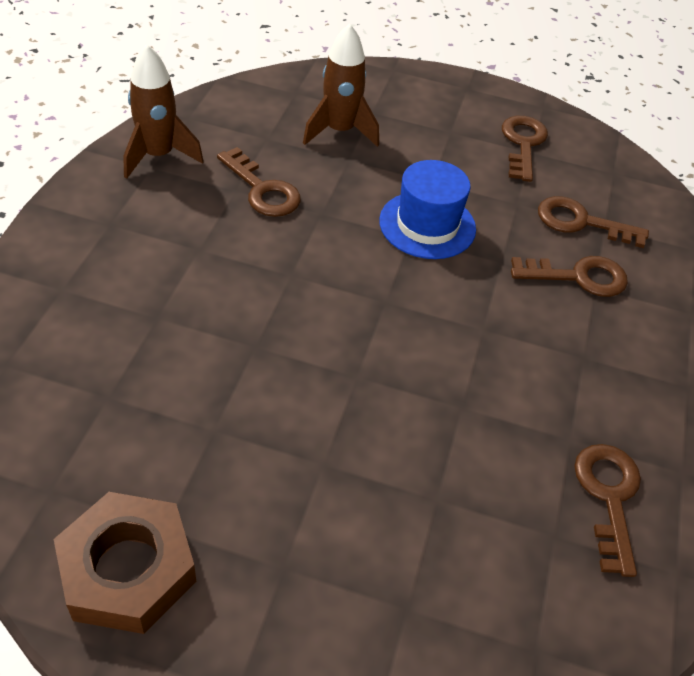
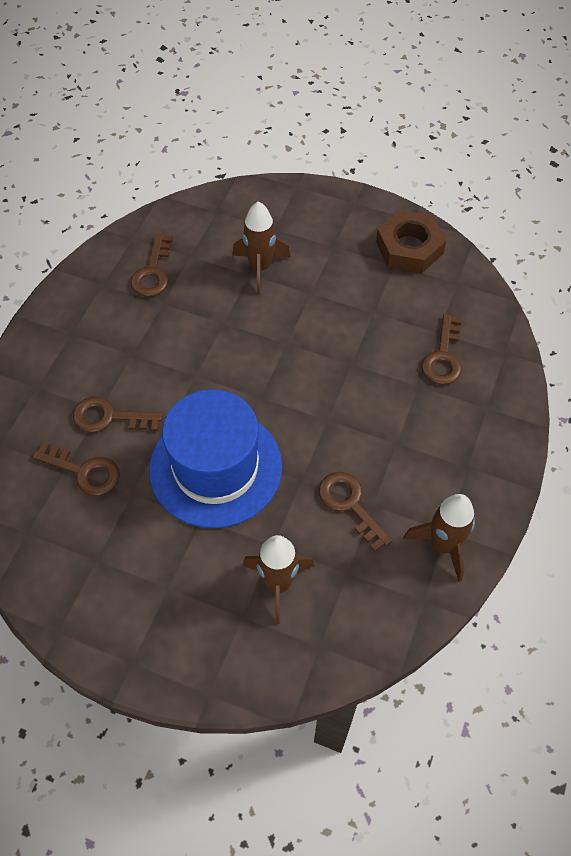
camera: 170 degrees left, 10 degrees up
blue hat [379,160,476,259] -> blue hat [149,389,282,528], size x1.68
brown key [502,116,548,182] -> brown key moved to [421,314,462,384]
none -> brown rocket [232,202,291,294]

